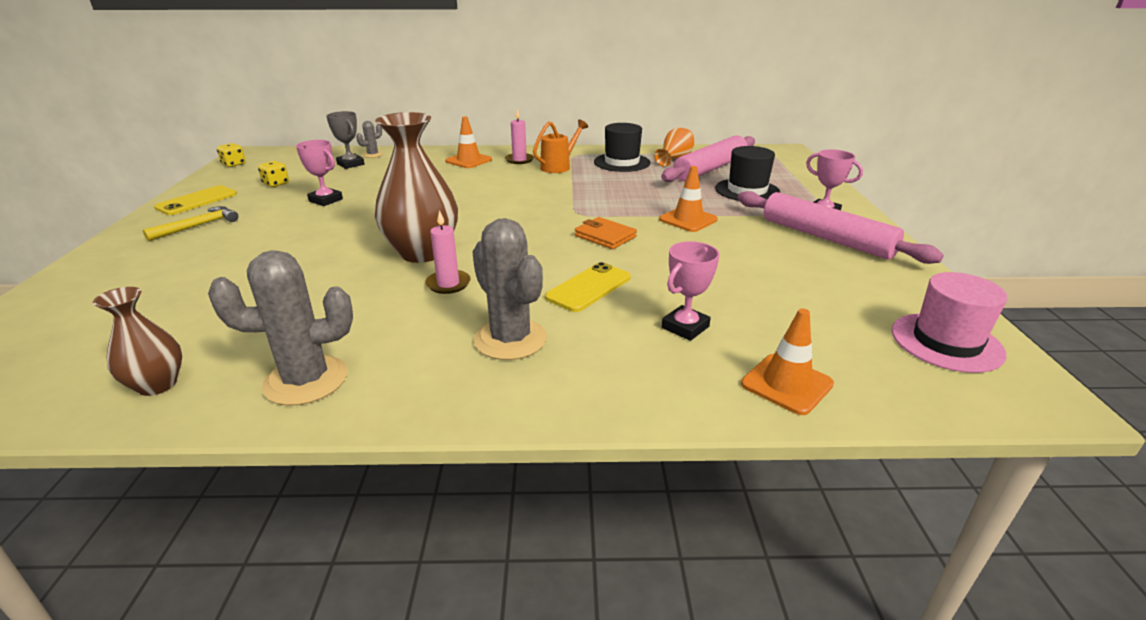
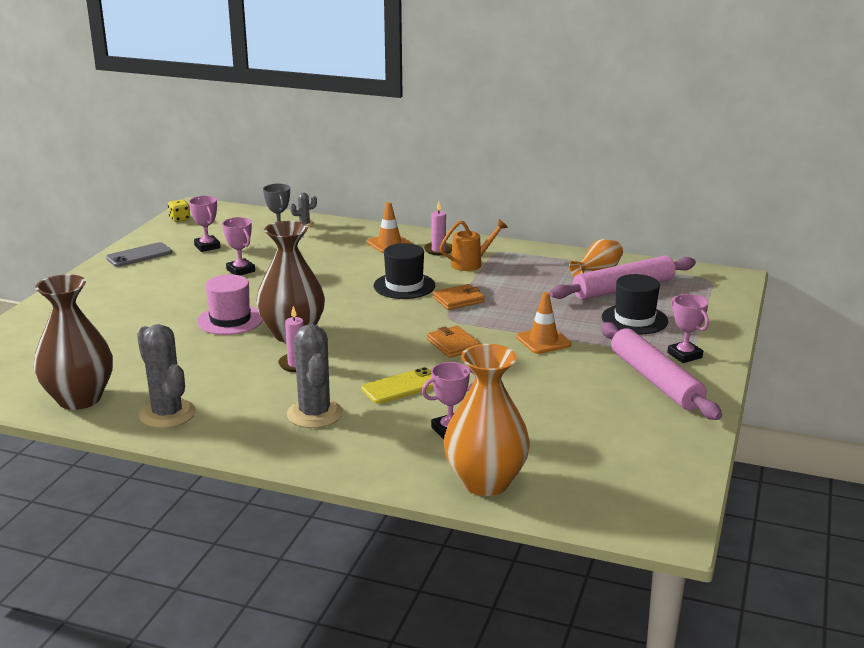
camera: 20 degrees right, 5 degrees down
brown vase [93,287,182,396] -> brown vase [34,274,113,410], size x1.83
yellow hammer [143,206,238,241] -> none
yellow phone [154,185,237,215] -> grey phone [106,242,172,267]
grey cactus [208,250,353,406] -> grey cactus turned 45 degrees clockwise [137,324,196,428]
yellow dice [258,161,289,187] -> pink trophy [189,196,220,252]
black hat [594,123,650,172] -> black hat moved to [373,243,435,299]
orange traffic cone [741,309,834,415] -> orange vase [443,344,530,496]
pink hat [892,272,1008,373] -> pink hat moved to [197,274,263,335]
none -> orange wallet [433,284,485,310]

